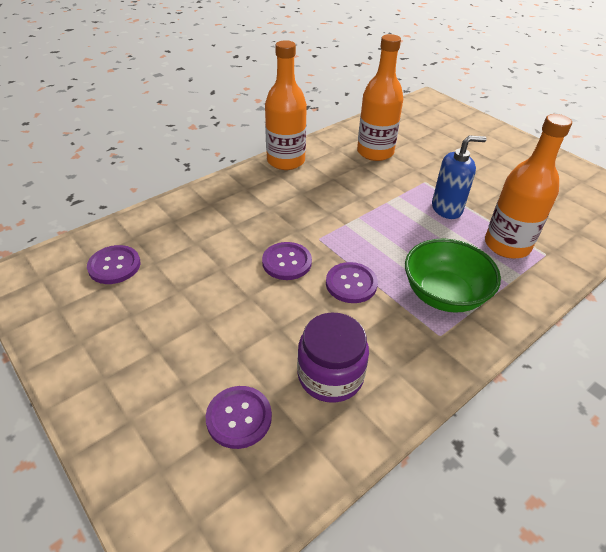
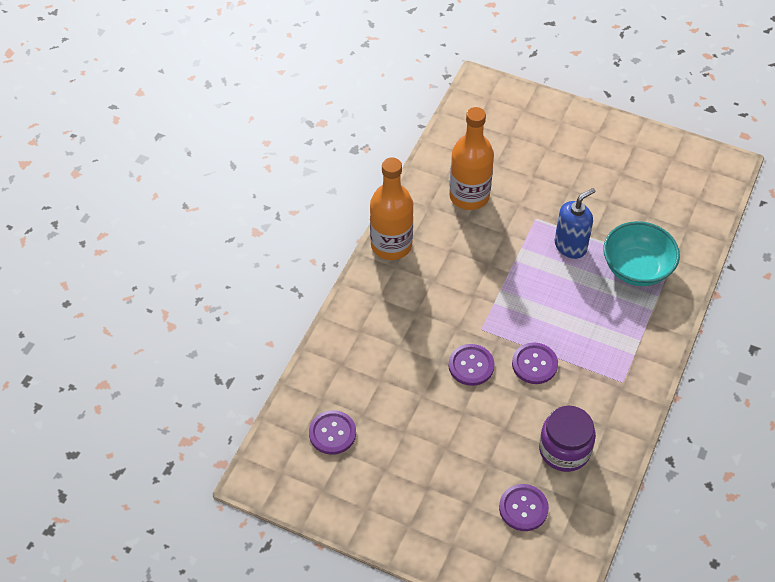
camera: 25 degrees left, 10 degrees up
green bowl [405,239,501,313] -> none
orange bottle [485,114,572,258] -> turquoise bowl [603,221,680,286]

